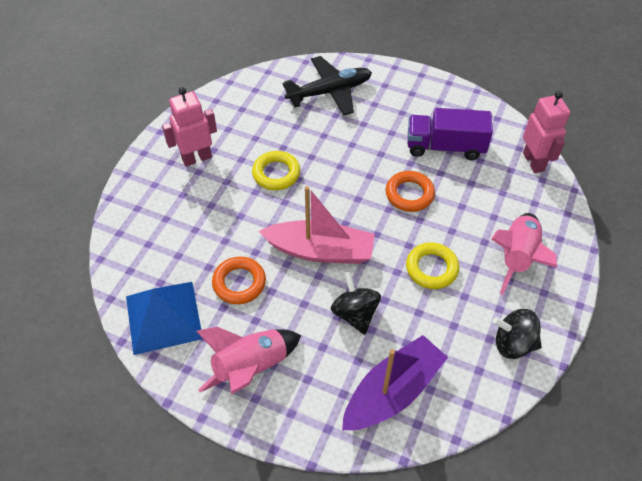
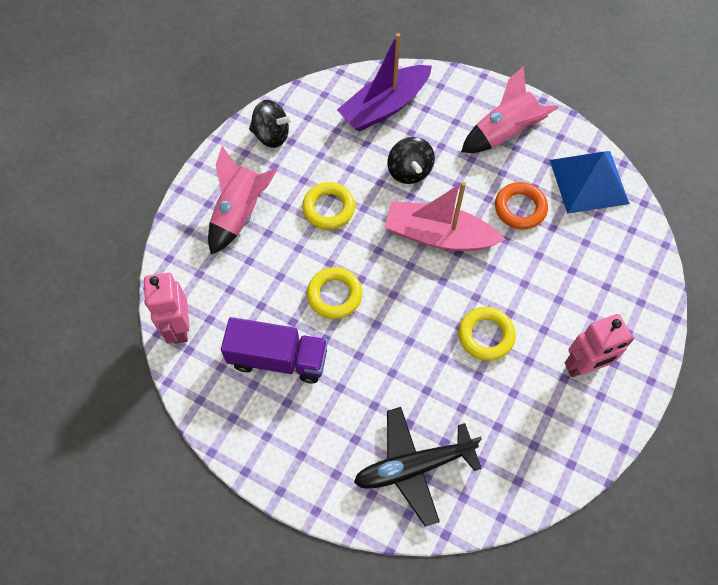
camera: 175 degrees left, 10 degrees up
orange ring [386,171,435,212] -> yellow ring [307,267,363,319]

